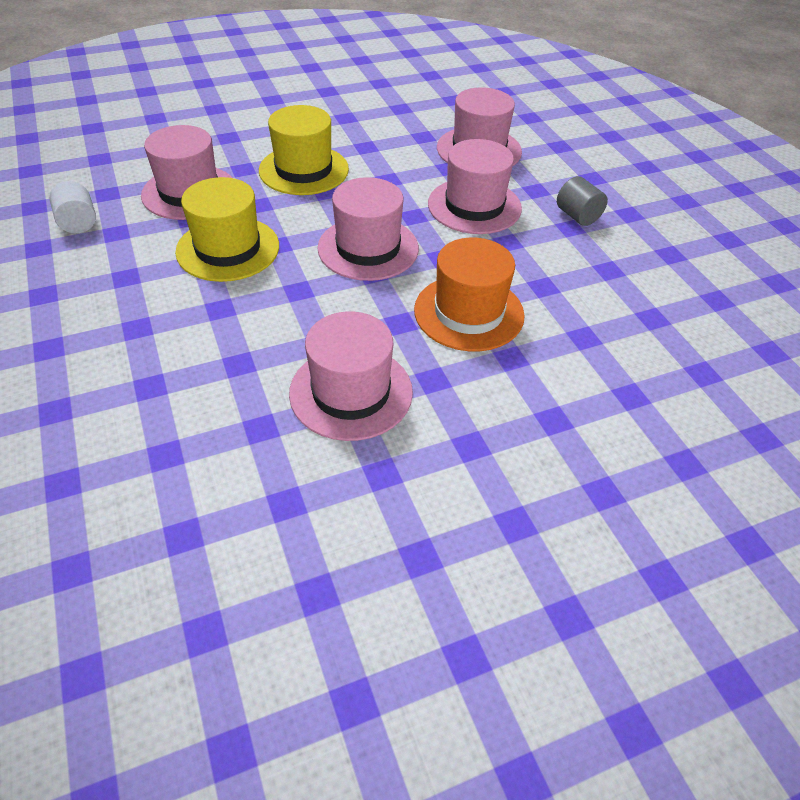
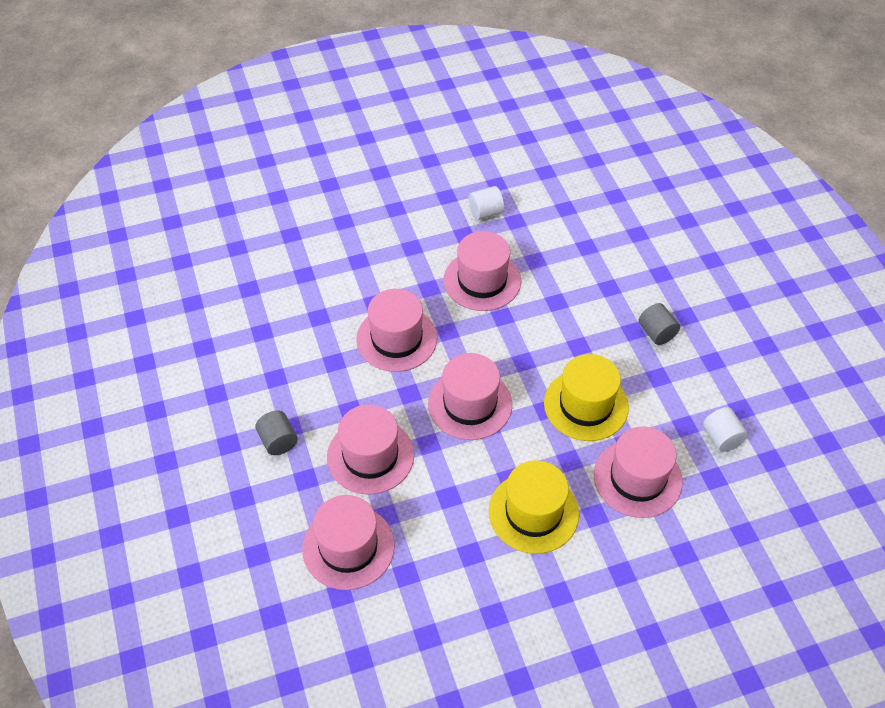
camera: 175 degrees left, 5 degrees up
orange hat [414,238,525,351] -> pink hat [356,289,437,372]
none -> white cylinder [469,186,504,220]
none -> grey cylinder [638,303,680,345]

